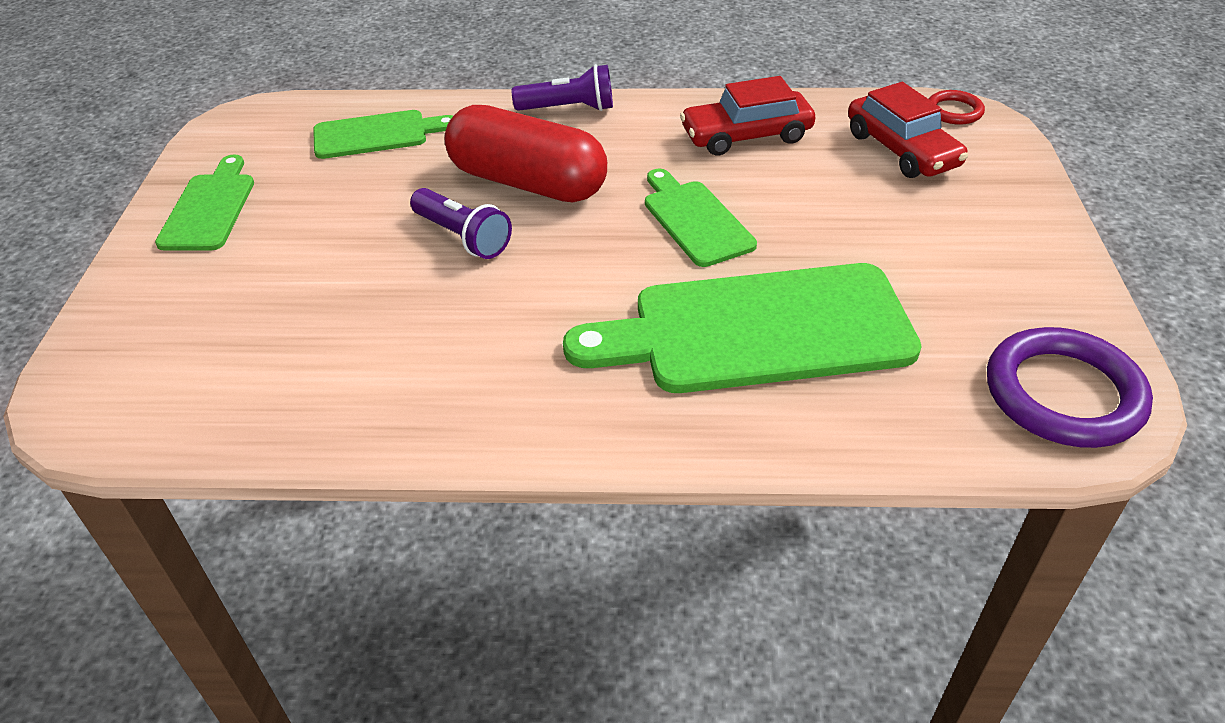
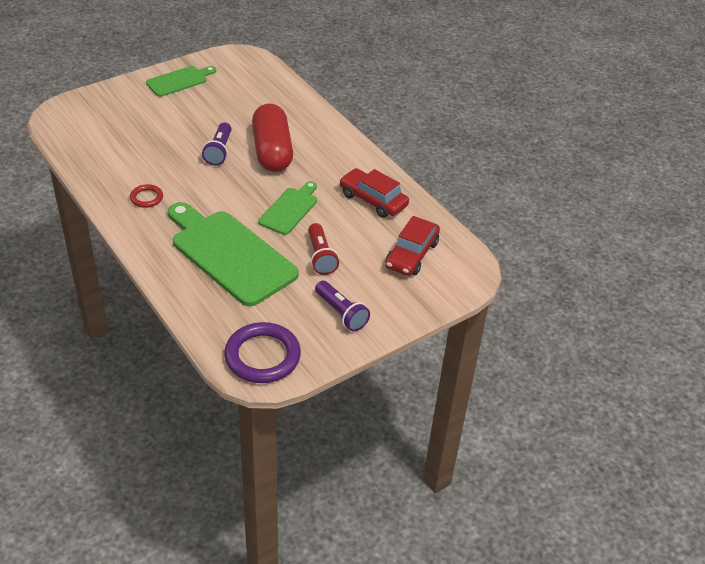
camera: 50 degrees right, 0 degrees up
green cutting board [313,110,453,159] -> none
purple flashlight [512,64,613,111] -> purple flashlight moved to [315,281,370,331]
red ring [929,90,985,125] -> red ring moved to [130,184,163,208]
none -> red flashlight [308,223,339,275]

